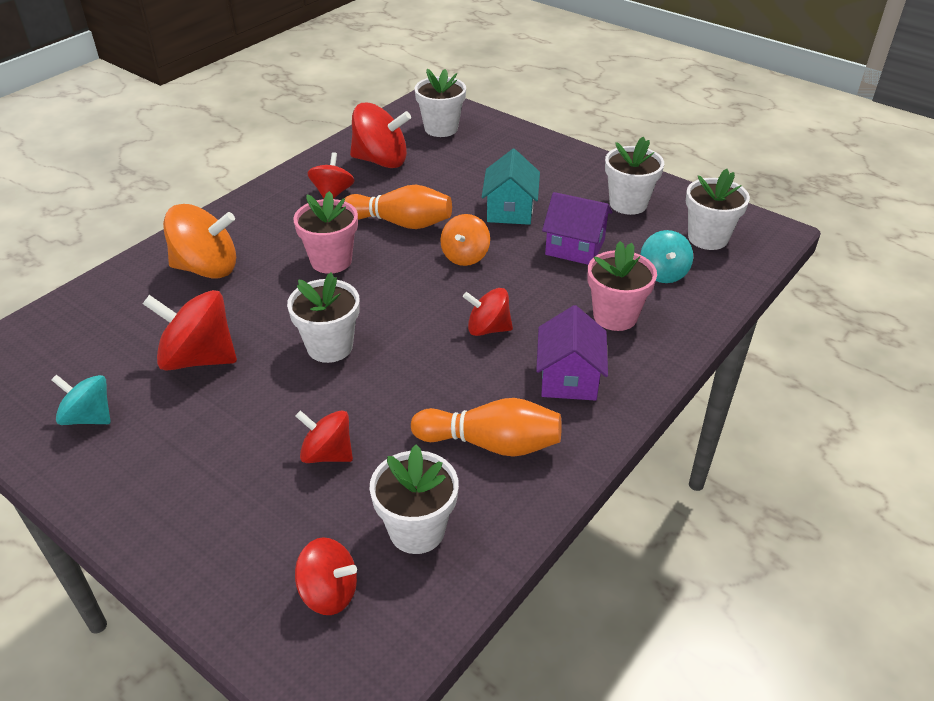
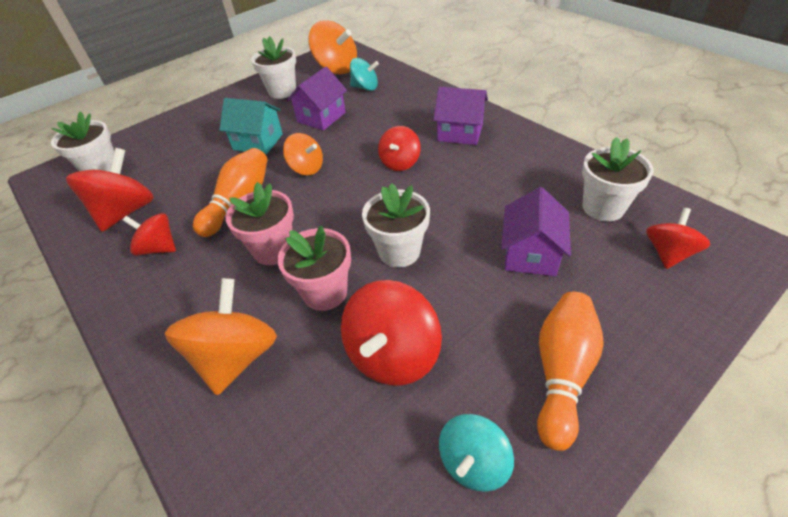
camera: 75 degrees left, 5 degrees up
red spinning top [296,410,353,463] -> purple house [501,187,571,276]
orange bowling pin [411,398,562,457] -> orange bowling pin moved to [537,292,604,451]
pink flower pot [587,241,657,331] -> pink flower pot moved to [278,226,351,311]
white flower pot [686,169,750,250] -> orange spinning top [309,20,357,74]

